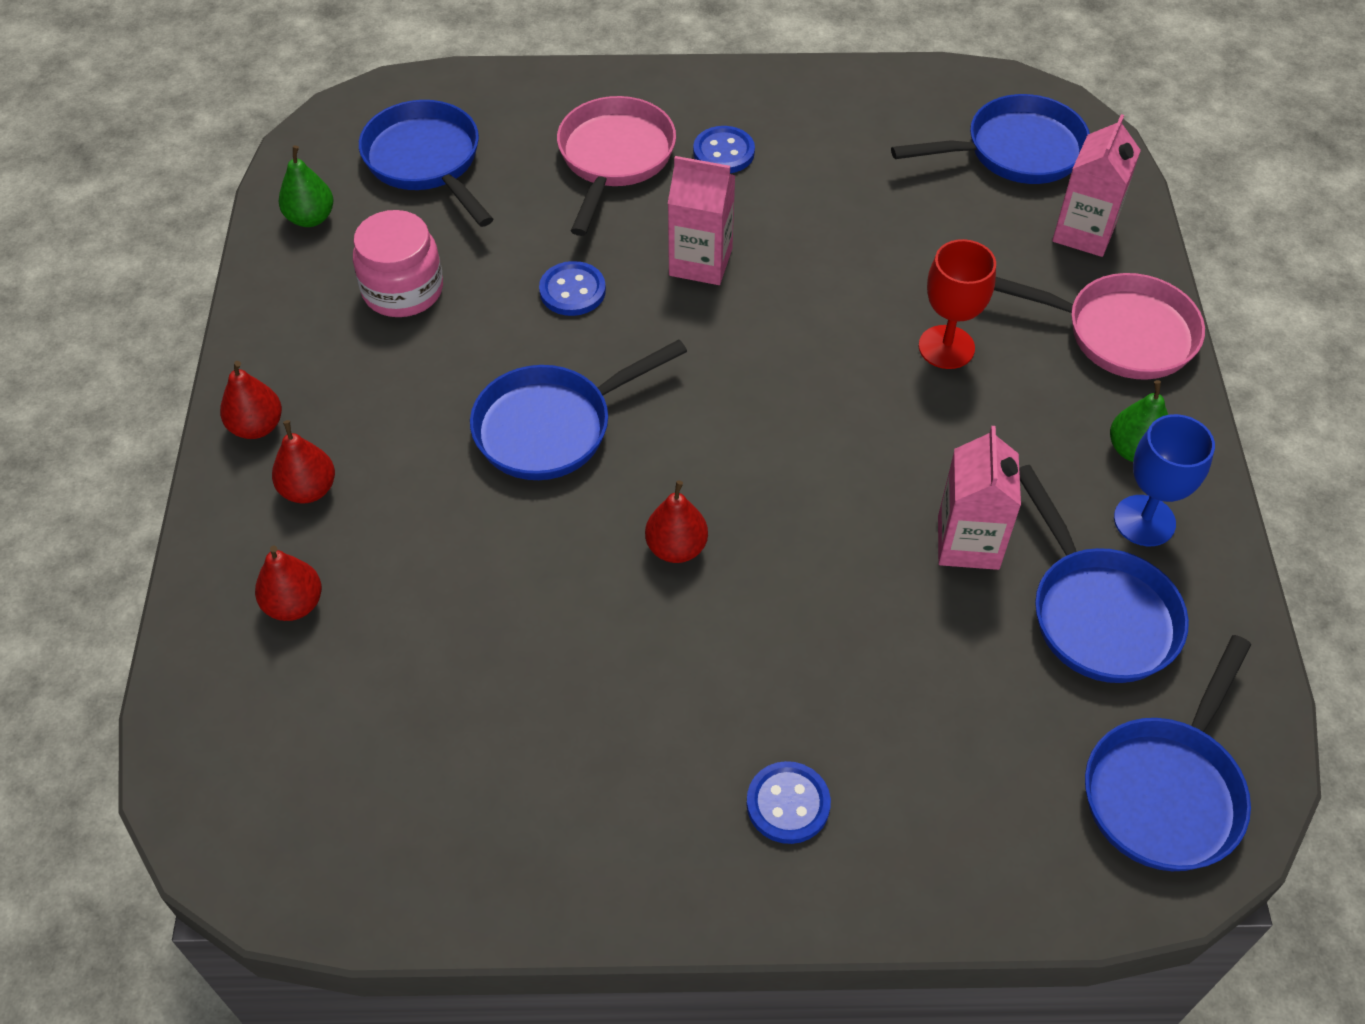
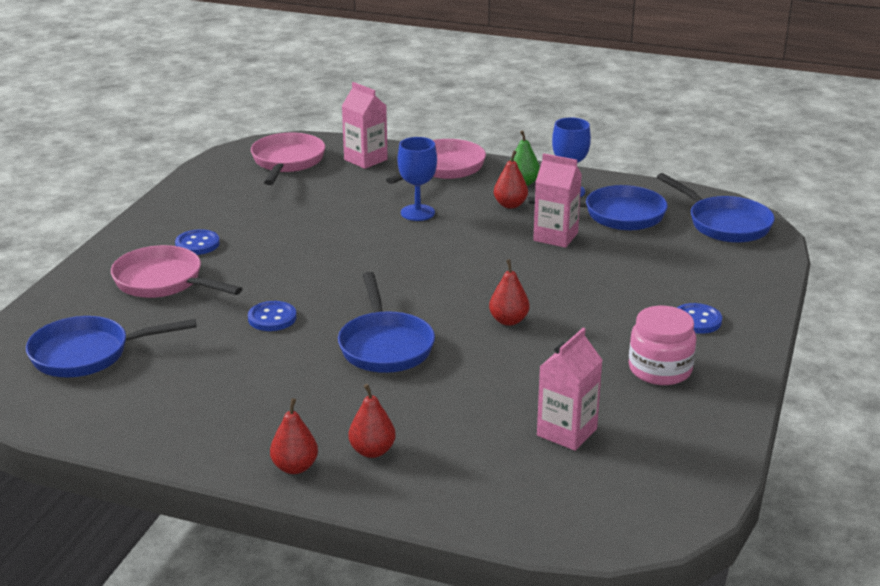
camera: 70 degrees left, 25 degrees down
red pear [255,545,322,621] -> red pear moved to [494,151,528,209]
green pear [278,145,334,227] -> none
pink jar [353,210,443,317] -> pink jar moved to [629,306,696,385]
pink carton [668,156,735,285] -> pink carton moved to [537,328,603,451]
blue pan [891,94,1090,184] -> pink pan [251,133,325,185]
red goblet [918,239,996,369] -> blue goblet [398,137,437,221]

